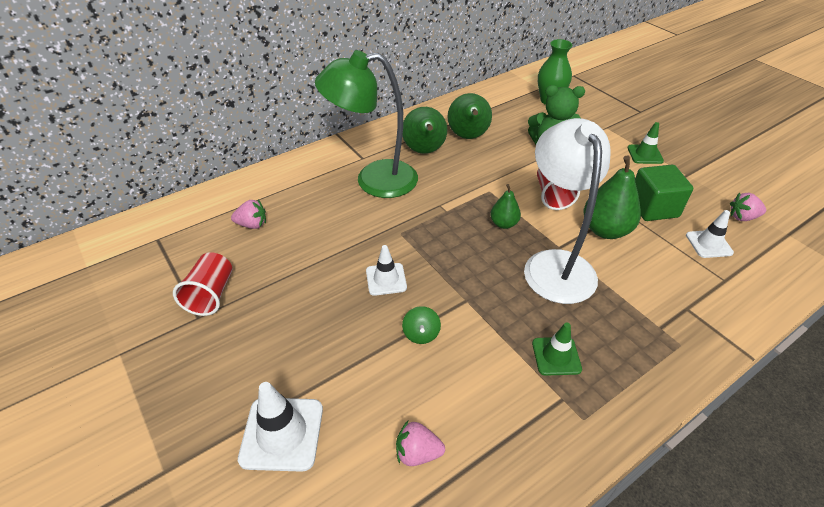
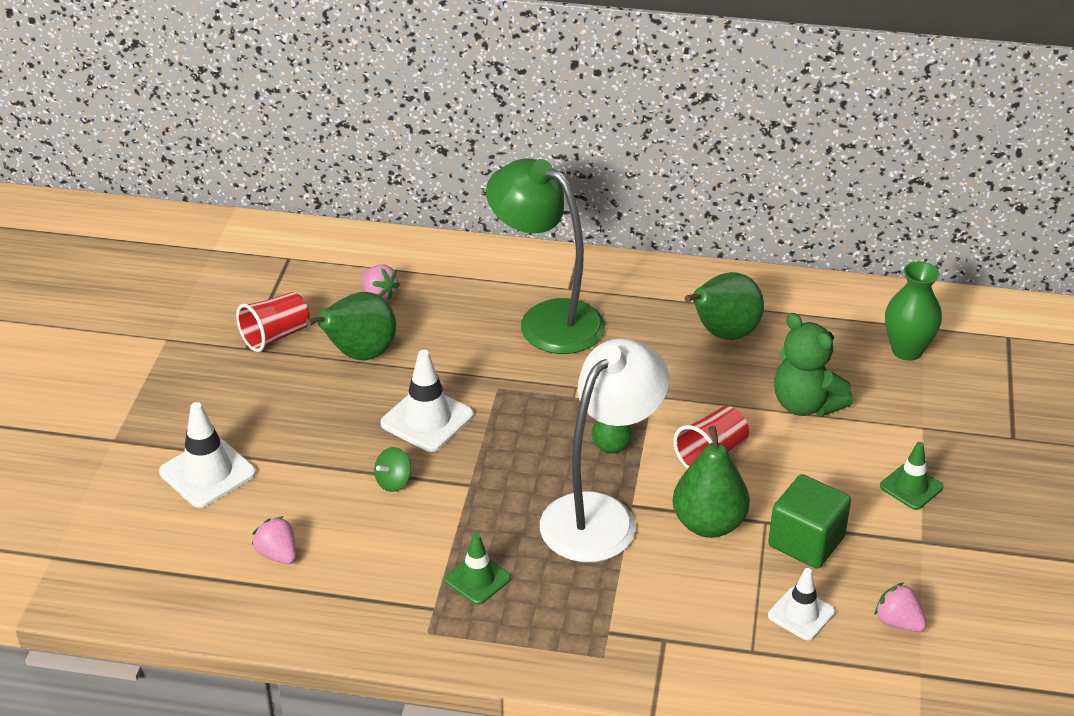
camera: 45 degrees right, 5 degrees down
white traffic cone [366,245,407,296] -> white traffic cone [381,350,474,452], size x1.54
green pear [402,107,447,154] -> green pear moved to [306,292,396,360]

